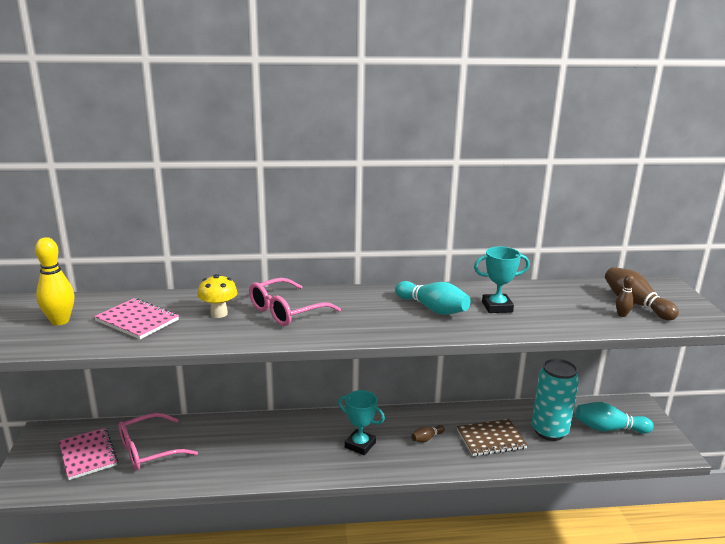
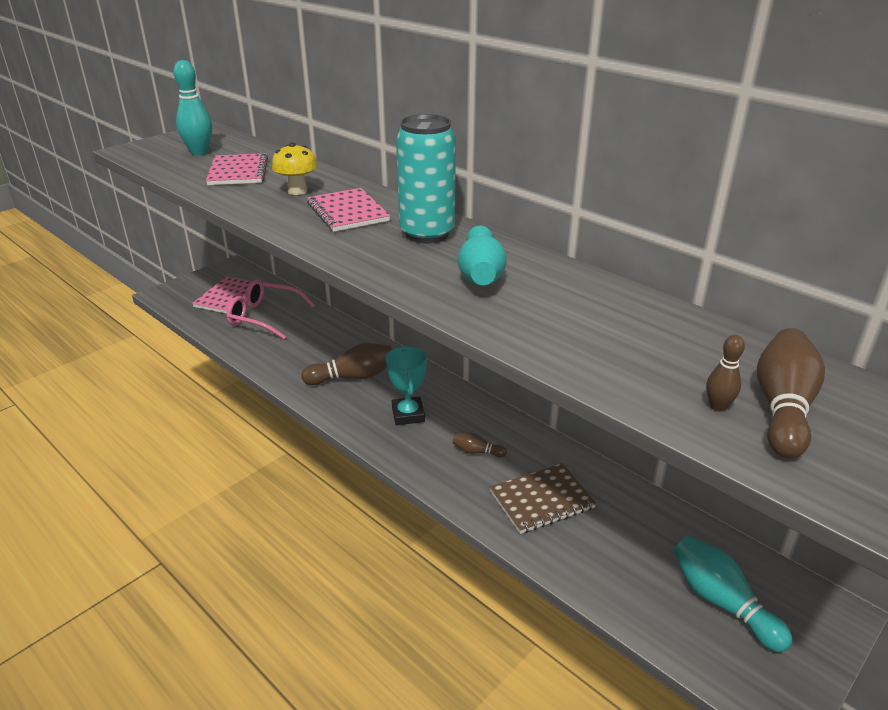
camera: 50 degrees right, 10 degrees up
yellow bowling pin [35,237,74,325] -> turquoise bowling pin [173,60,212,155]
pink glasses [249,278,341,326] -> pink notebook [307,188,390,232]
brown notebook [457,419,528,456] -> brown notebook turned 60 degrees counterclockwise [490,463,596,534]
turquoise trophy [474,247,530,313] -> none
turquoise can [532,359,579,441] -> turquoise can moved to [396,114,456,244]
none -> brown bowling pin [302,343,392,385]

